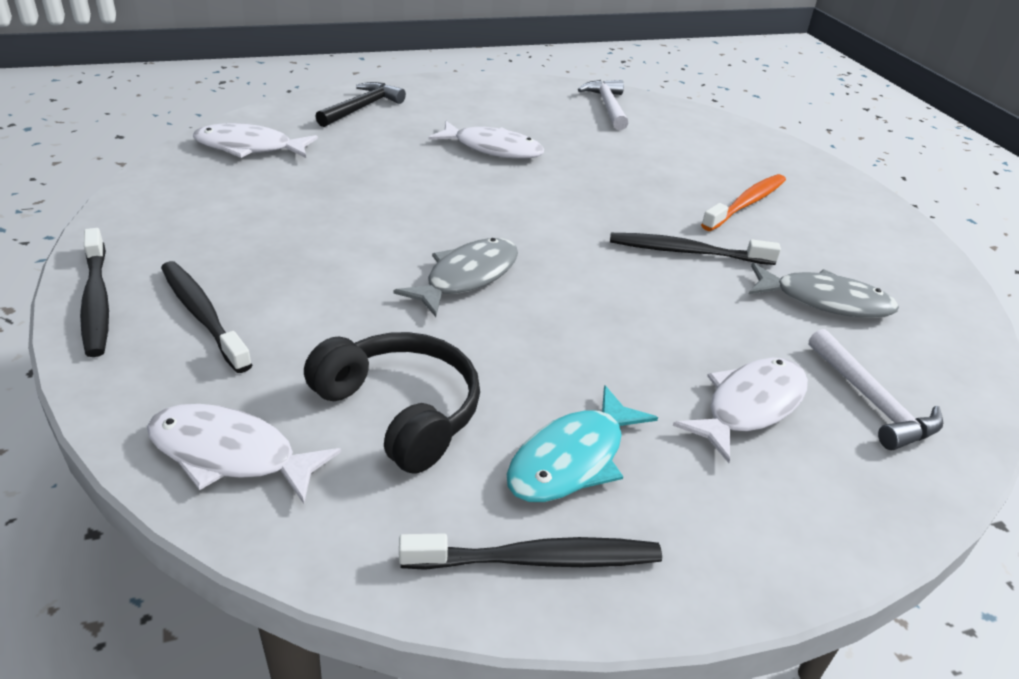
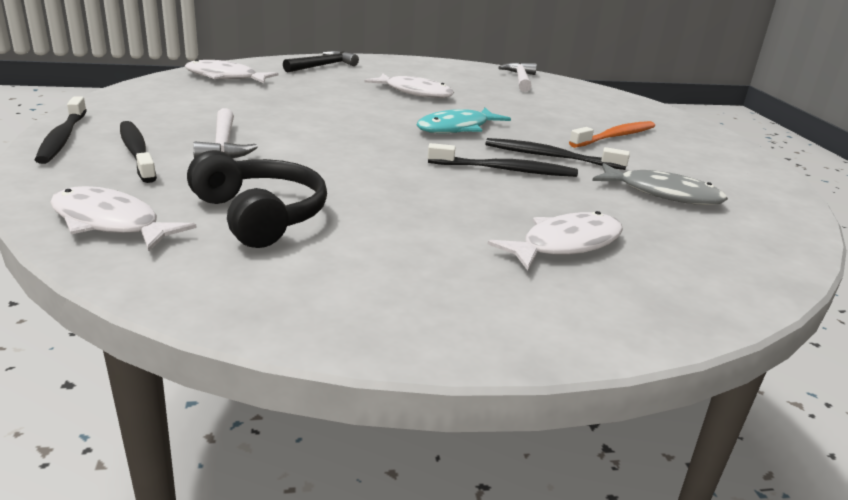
camera: 10 degrees right, 10 degrees down
grey fish [393,238,518,317] -> none
black toothbrush [399,534,662,570] -> black toothbrush moved to [427,143,578,177]
turquoise fish [507,385,658,502] -> turquoise fish moved to [417,108,511,133]
white hammer [809,329,943,450] -> white hammer moved to [193,108,258,158]

